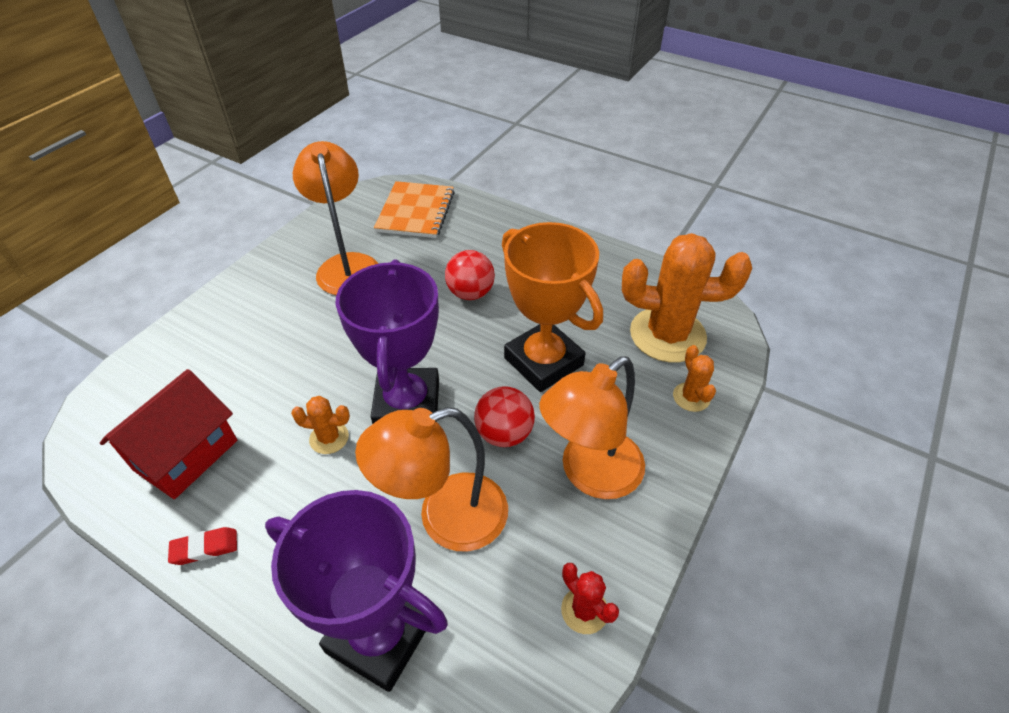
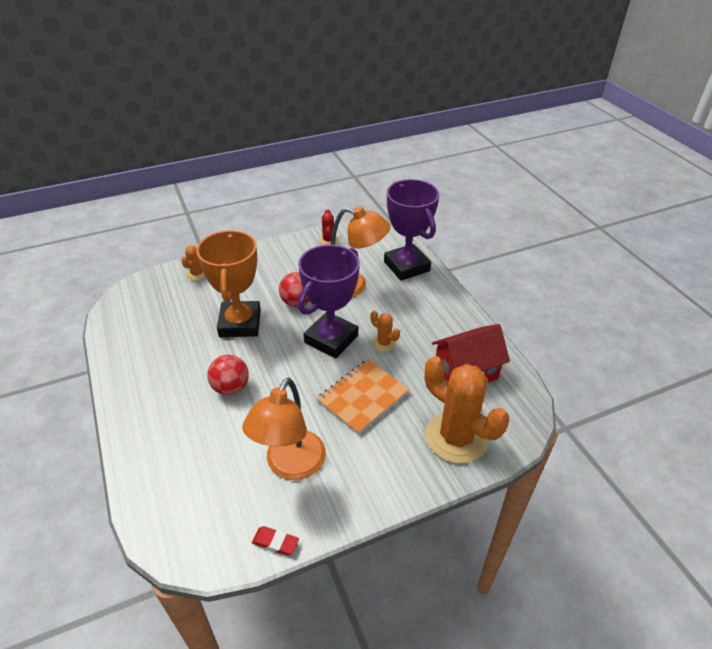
camera: 145 degrees left, 5 degrees down
red eraser [168,527,237,565] -> red eraser moved to [252,526,299,556]
orange notebook [374,181,455,238] -> orange notebook moved to [316,359,410,435]
orange lamp [539,356,645,499] -> none
orange cactus [622,233,752,363] -> orange cactus moved to [425,356,509,464]

